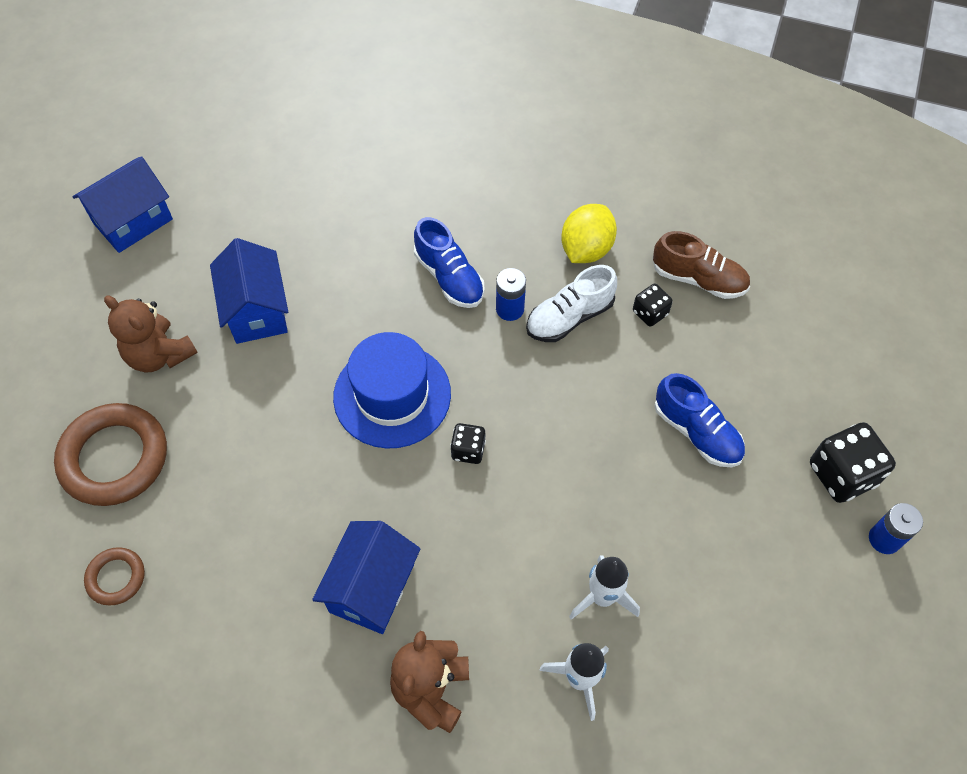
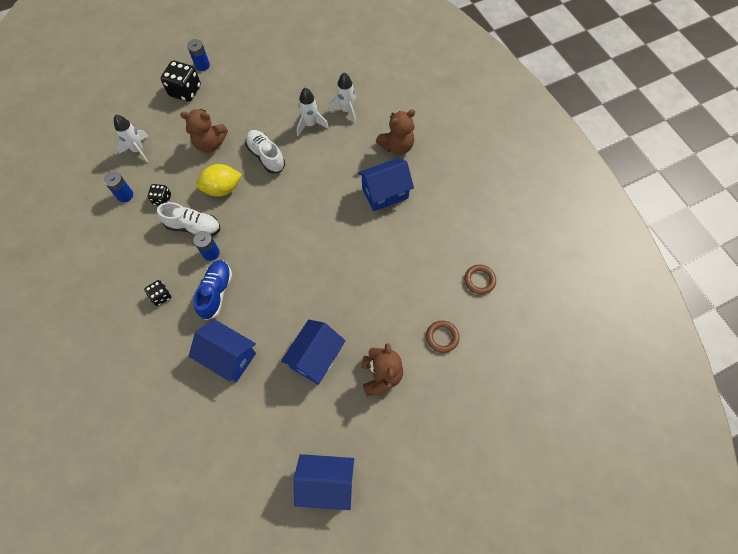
camera: 135 degrees left, 5 degrees up
brown ring [54,403,167,506] -> brown ring [426,320,459,353], size x0.51
blue hat [333,332,451,449] -> none
black dice [450,423,486,464] -> black dice moved to [144,280,171,306]
yellow lemon [561,204,617,263] -> yellow lemon moved to [196,164,242,196]
brown shoe [653,231,750,299] -> blue battery [104,172,133,202]
blue shoe [654,373,745,467] -> brown teddy bear [180,109,228,153]
none -> white rocket [114,115,149,163]
none -> blue house [189,320,256,382]
none -> white shoe [245,130,285,174]

